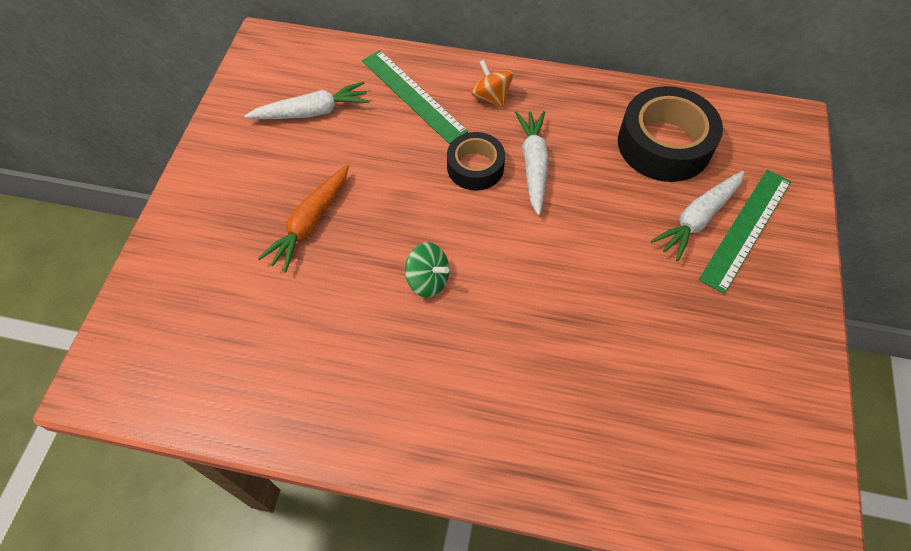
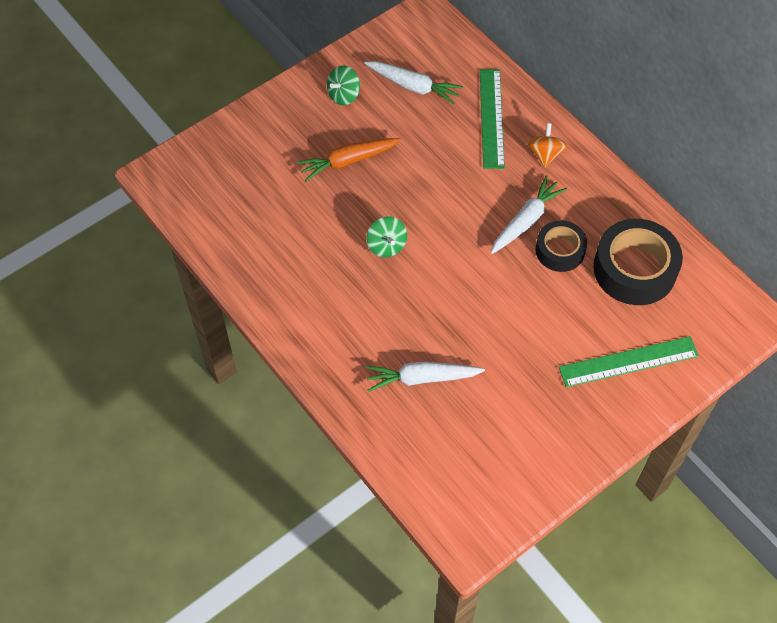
camera: 40 degrees right, 0 degrees up
black tape [447,132,505,191] -> black tape moved to [536,221,587,272]
white carrot [651,171,744,262] -> white carrot moved to [365,362,485,392]
none -> green spinning top [327,65,360,105]

